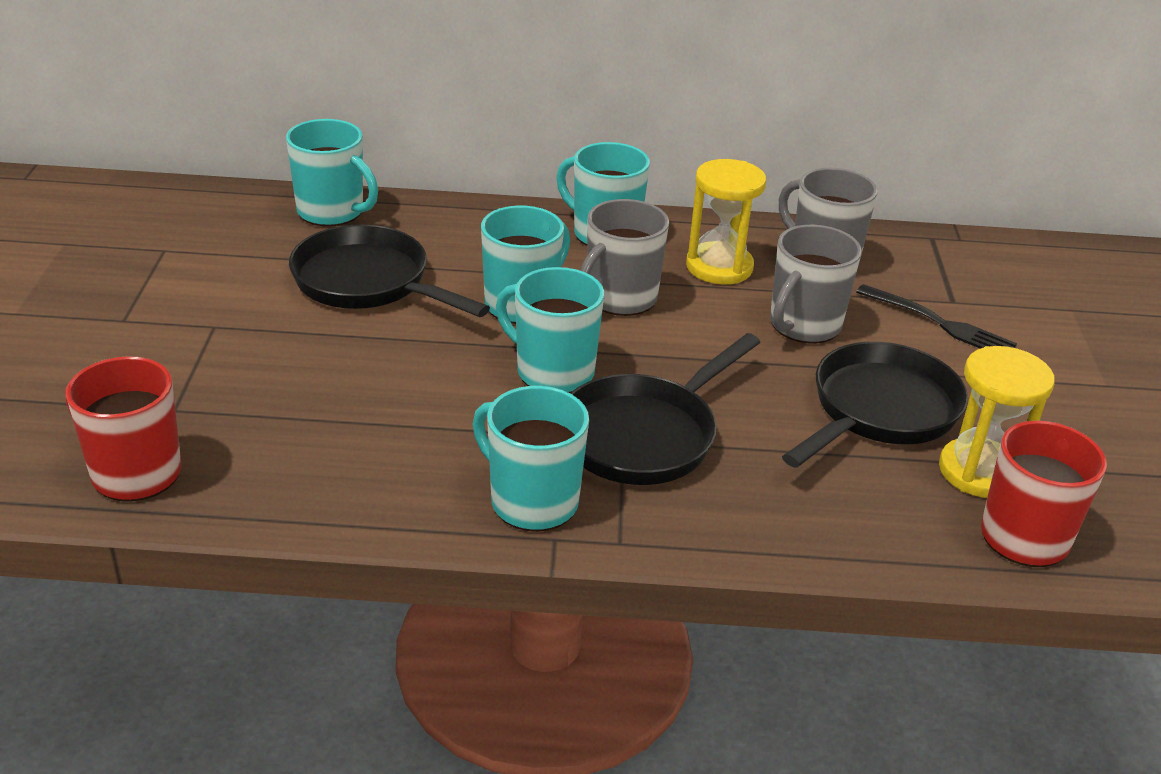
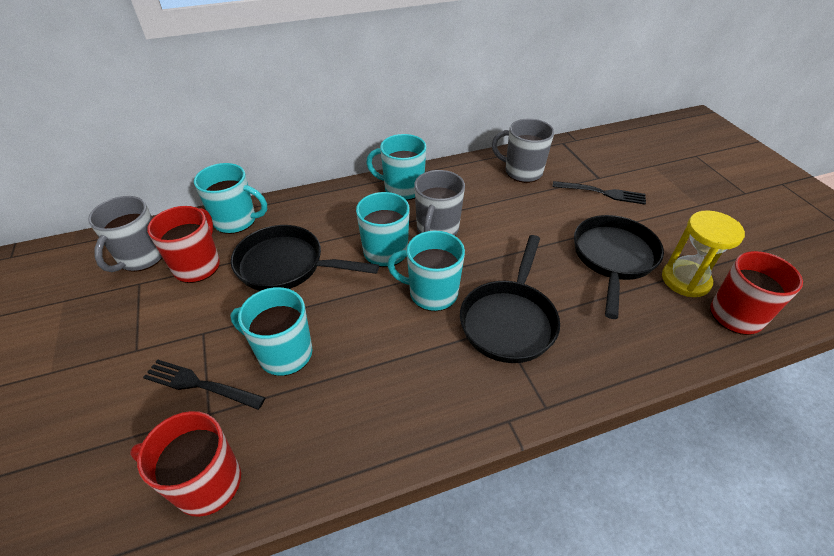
camera: 20 degrees left, 10 degrees up
turquoise mug [472,386,589,532] -> turquoise mug moved to [230,287,313,376]
yellow hourglass [686,159,766,285] -> none
grey mug [770,225,862,344] -> grey mug moved to [88,196,162,272]
none -> black fork [143,359,266,410]
none -> red mug [147,206,220,283]

